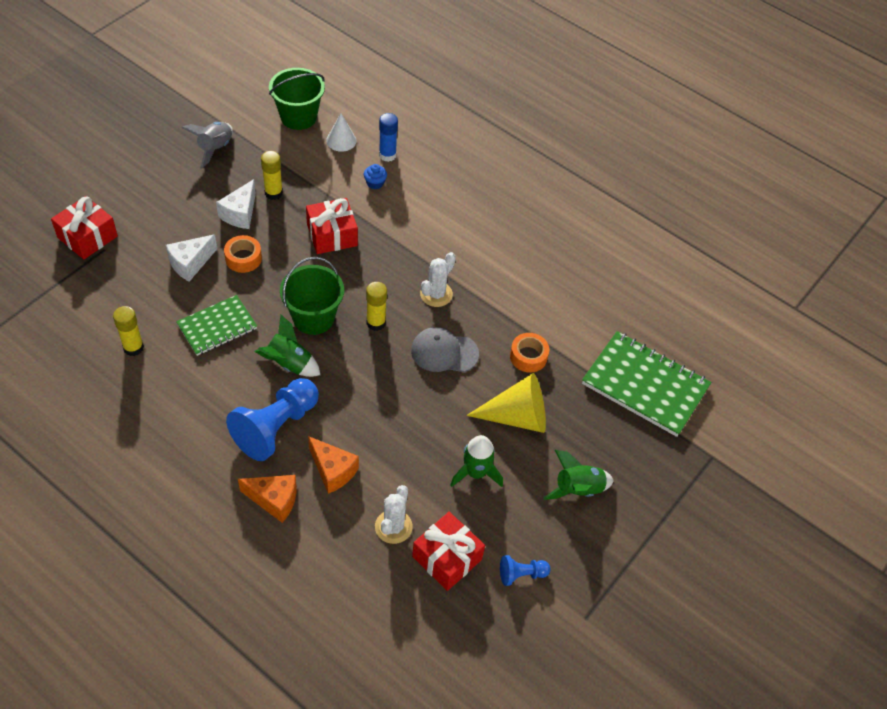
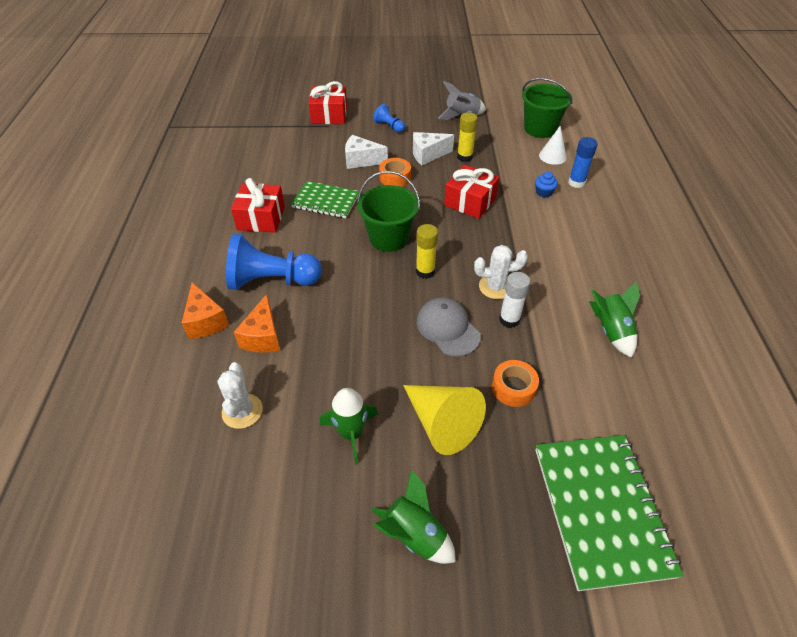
camera: 55 degrees right, 5 degrees down
yellow glue stick [113,306,144,356] -> none
green rocket [255,315,320,377] -> green rocket moved to [589,281,640,358]
white cactus [375,485,413,544] -> white cactus turned 75 degrees counterclockwise [217,362,263,429]
red gift [412,512,485,591] -> red gift moved to [231,178,285,233]
blue pawn [500,555,551,586] -> blue pawn moved to [373,104,405,133]
none -> white glue stick [499,272,530,328]

